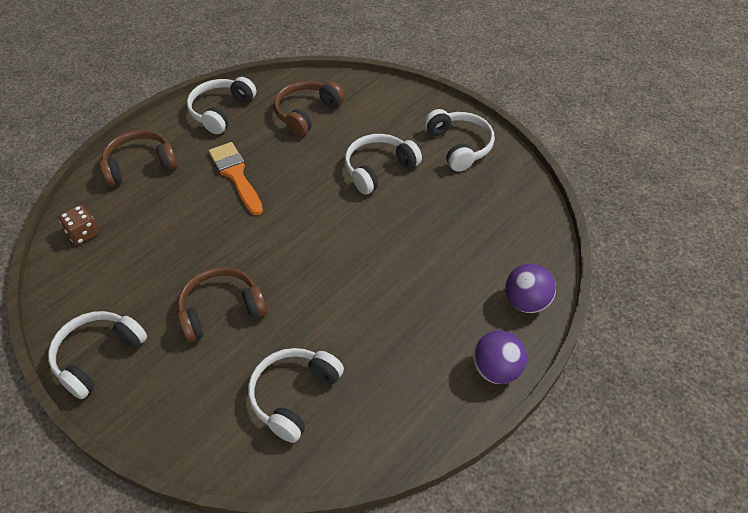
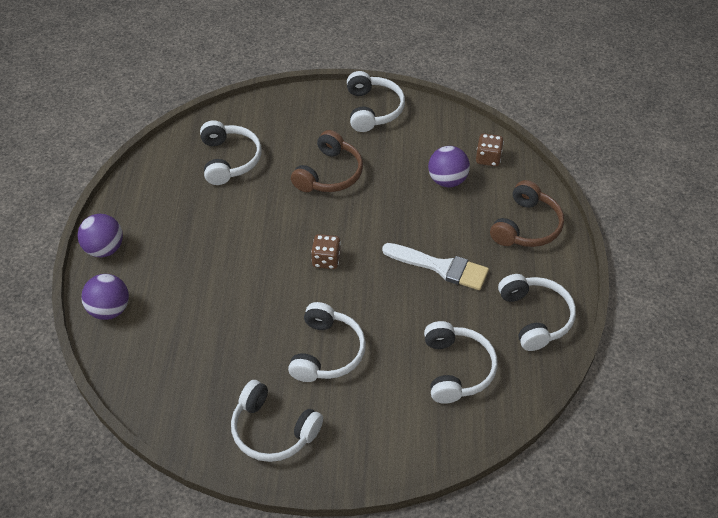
camera: 140 degrees right, 0 degrees up
orange brush [208,142,263,215] -> white brush [382,243,489,290]
brown headphones [274,81,345,136] -> white headphones [424,321,497,404]
none -> brown dice [311,234,341,269]
none -> purple ball [428,146,470,187]

